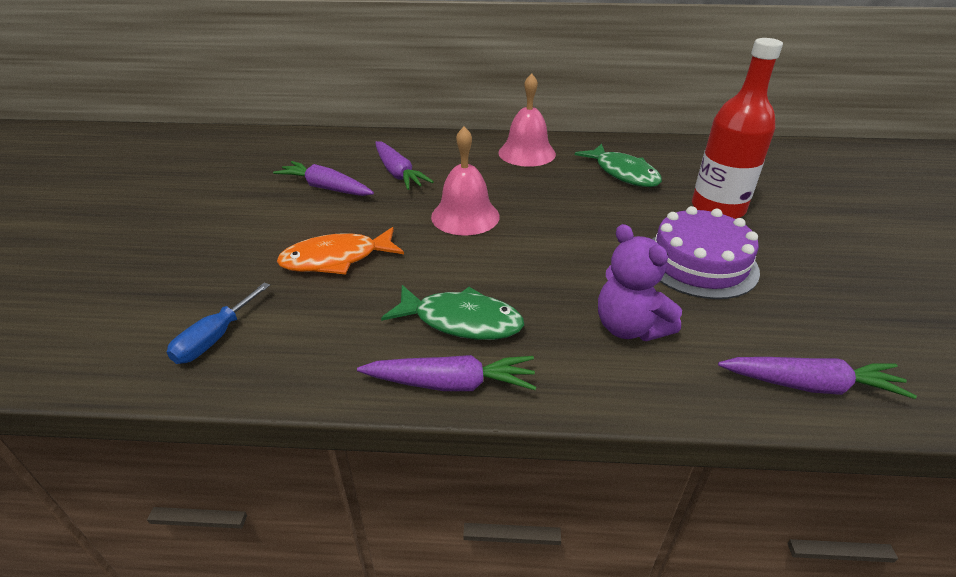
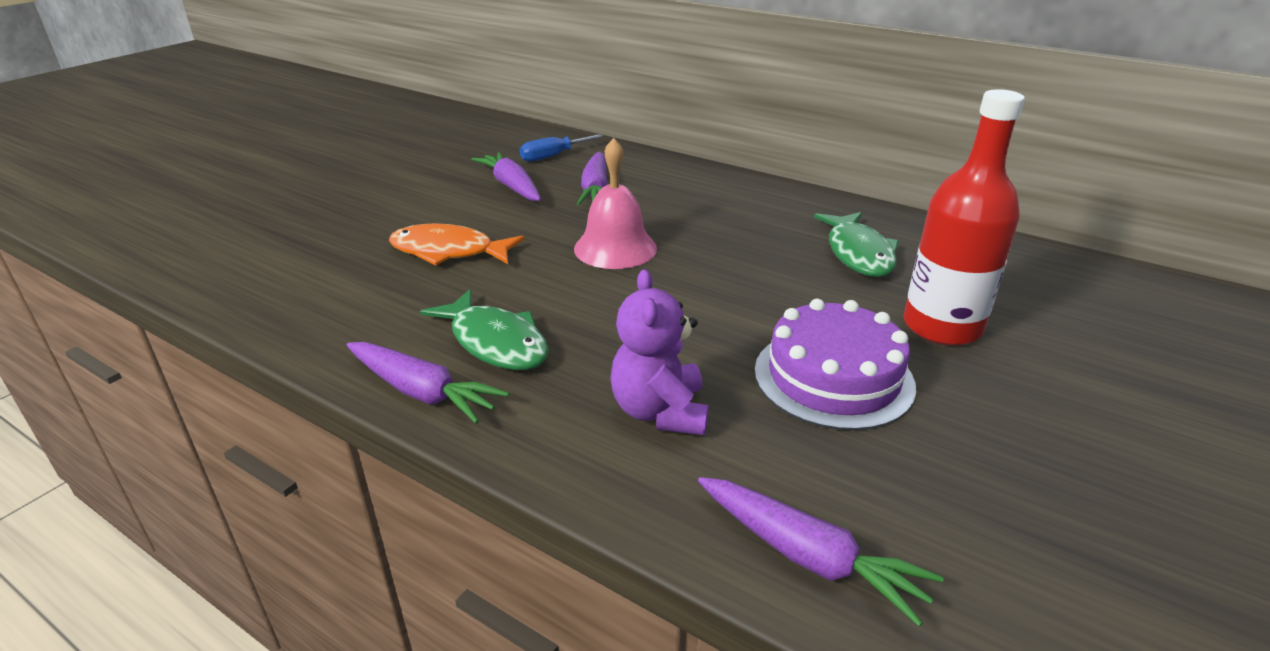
camera: 30 degrees right, 5 degrees down
blue screwdriver [167,282,270,364] -> blue screwdriver moved to [520,134,603,162]
pink bell [498,73,556,167] -> none

